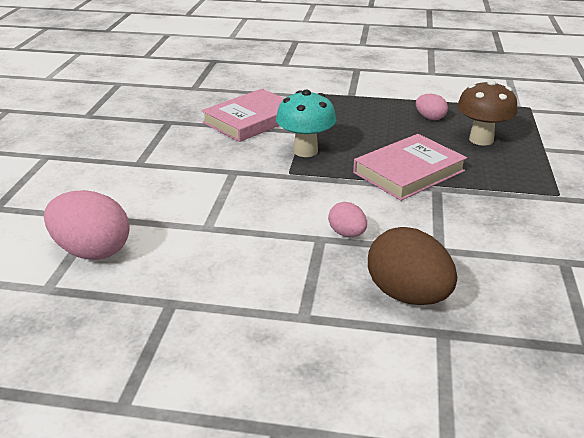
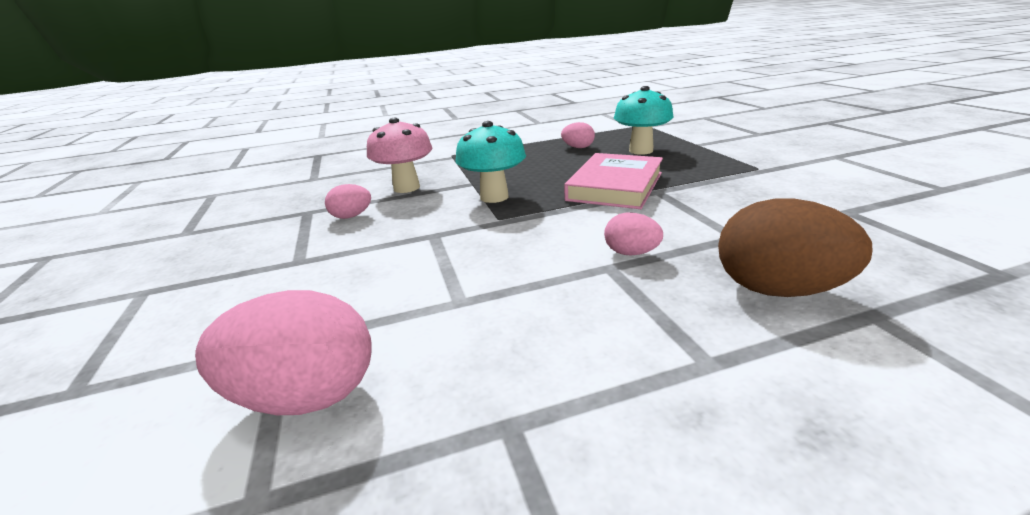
camera: 25 degrees left, 5 degrees down
pink book [202,89,285,142] -> pink mushroom [367,118,432,193]
brown mushroom [457,80,517,146] -> turquoise mushroom [614,86,674,155]
none -> pink egg [325,184,371,219]

